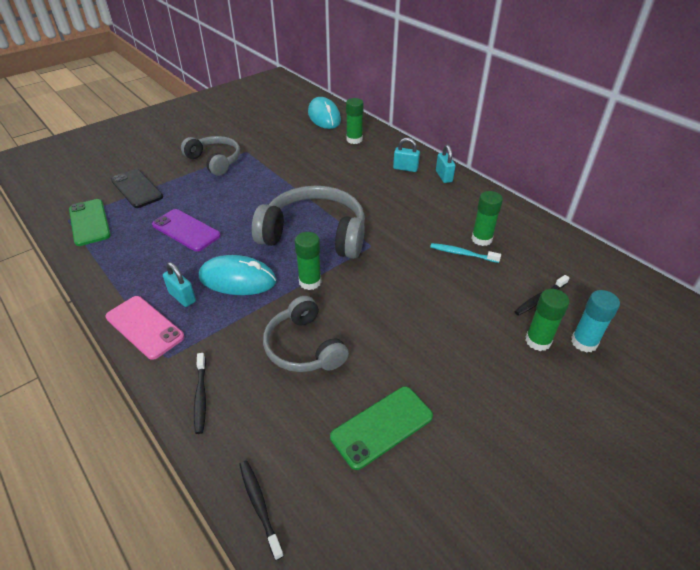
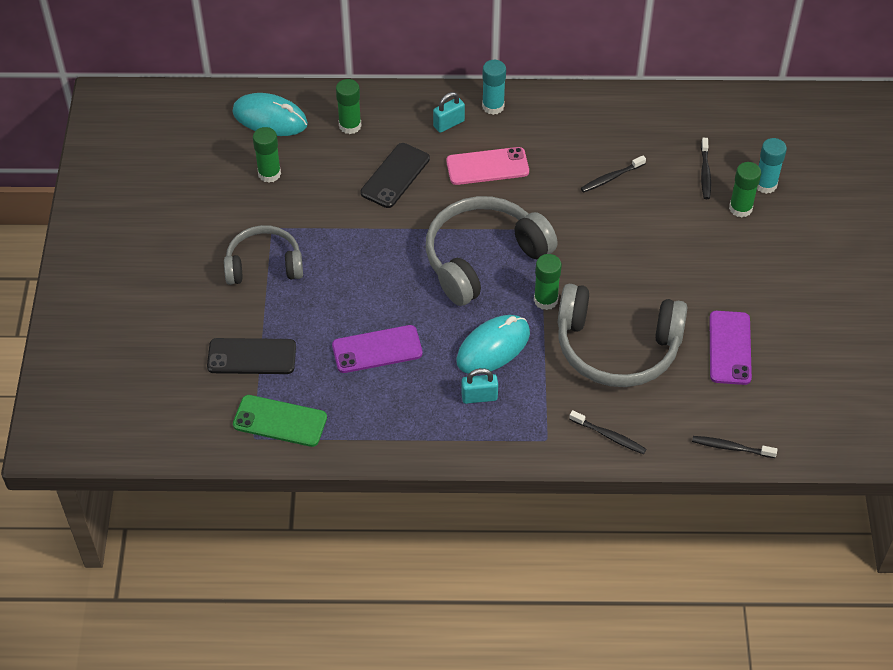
camera: 50 degrees left, 10 degrees up
pink phone [105,296,184,360] -> pink phone moved to [446,147,529,185]
grey headphones [263,296,349,372] -> grey headphones [558,284,687,387], size x1.58
green phone [330,386,433,470] -> purple phone [709,311,752,385]
turquoise toothbrush [430,243,501,263] -> black toothbrush [581,155,646,193]
turquoise padlock [436,145,455,183] -> turquoise glue stick [482,60,506,115]
green glue stick [471,191,503,246] -> green glue stick moved to [253,127,281,183]
none -> black phone [360,143,430,208]

